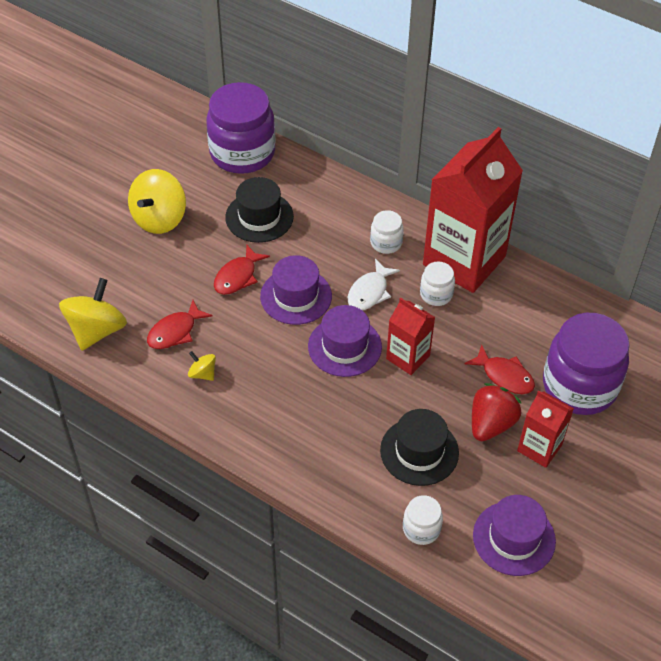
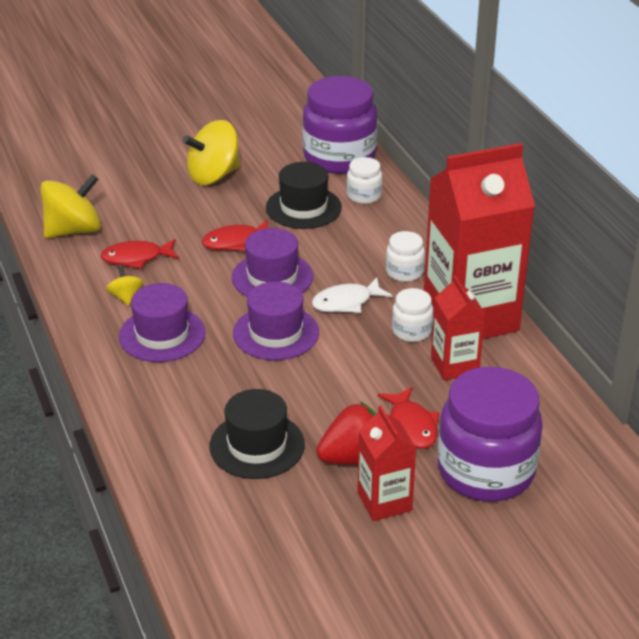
camera: 35 degrees right, 15 degrees down
red carton [386,298,435,375] -> red carton moved to [431,275,485,381]
white jar [403,495,443,545] -> white jar moved to [347,157,382,204]
purple hat [473,495,556,576] -> purple hat moved to [119,283,206,362]

